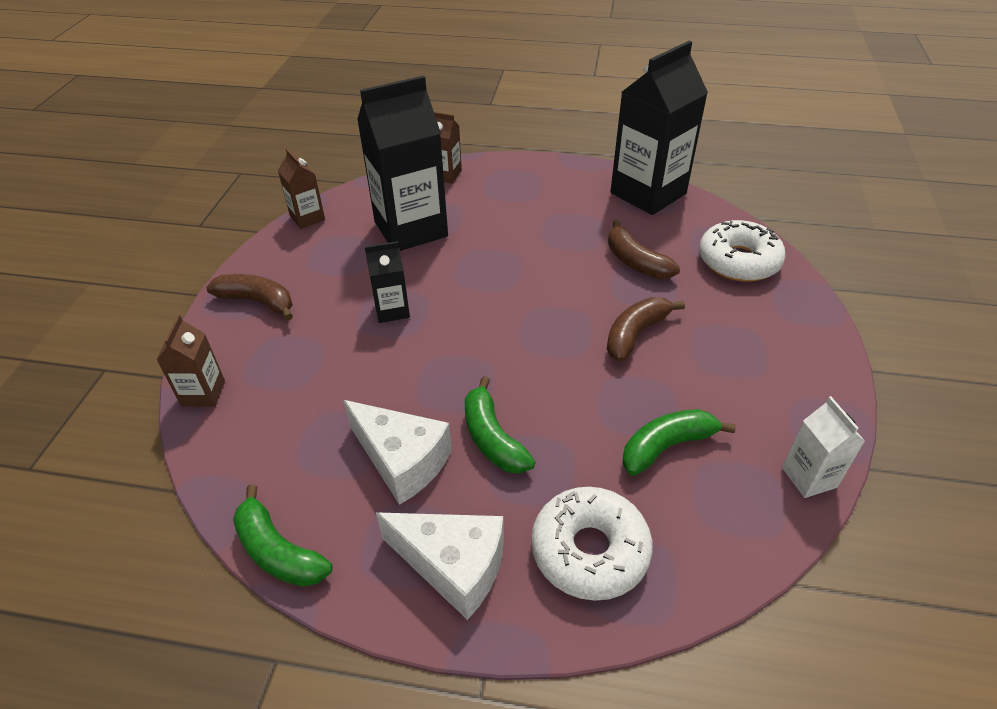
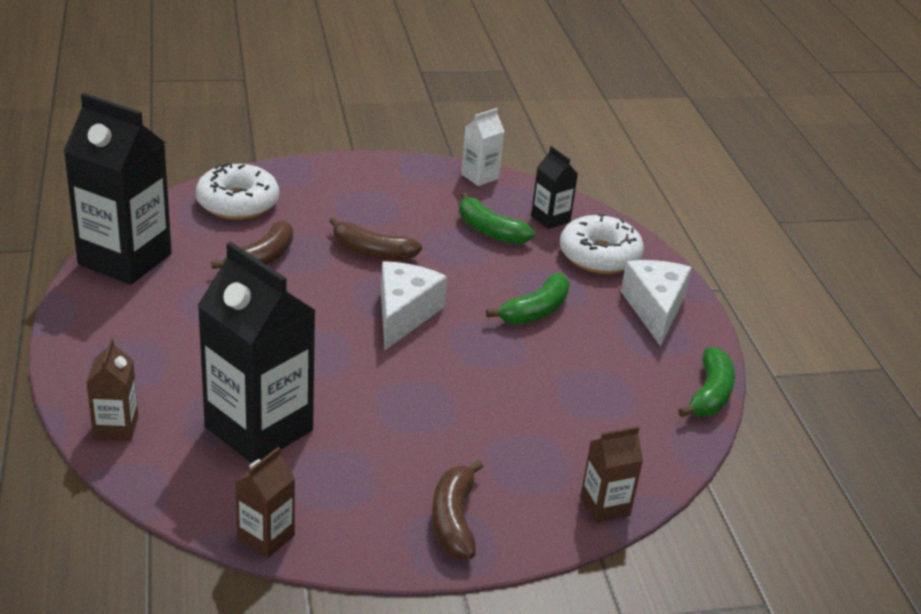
camera: 115 degrees left, 10 degrees down
white cheese [344,400,452,505] -> white cheese moved to [381,261,447,350]
black carton [365,241,410,323] -> black carton moved to [531,146,578,229]

